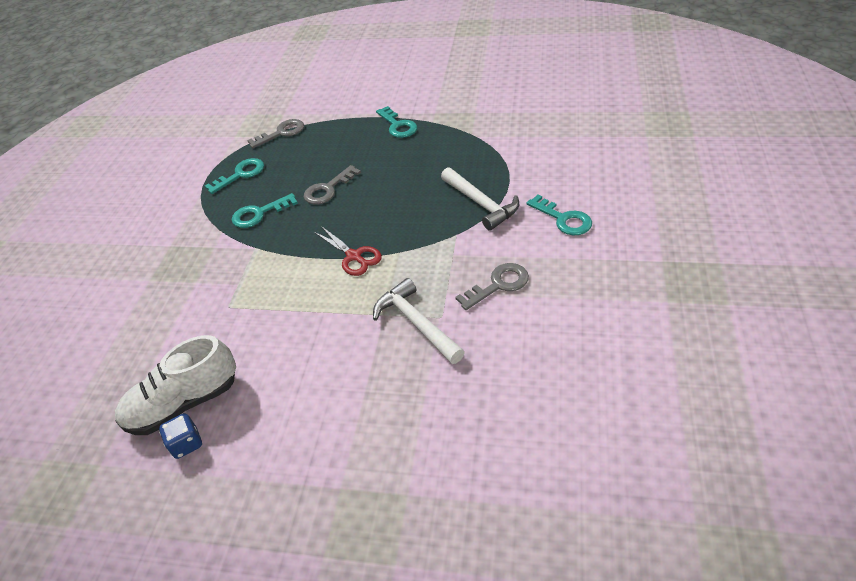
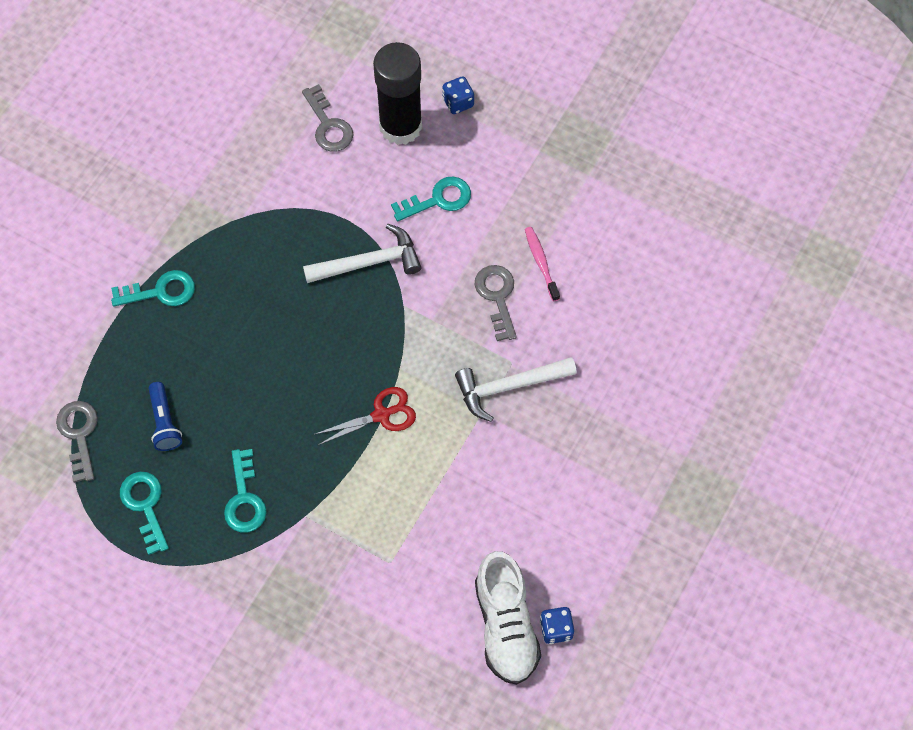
camera: 75 degrees left, 20 degrees up
grey key [304,165,361,204] -> grey key moved to [302,84,353,152]
none -> blue flashlight [149,382,182,451]
none -> black glue stick [373,42,422,145]
none -> blue dice [442,77,474,114]
none -> pink toothbrush [525,227,560,301]

